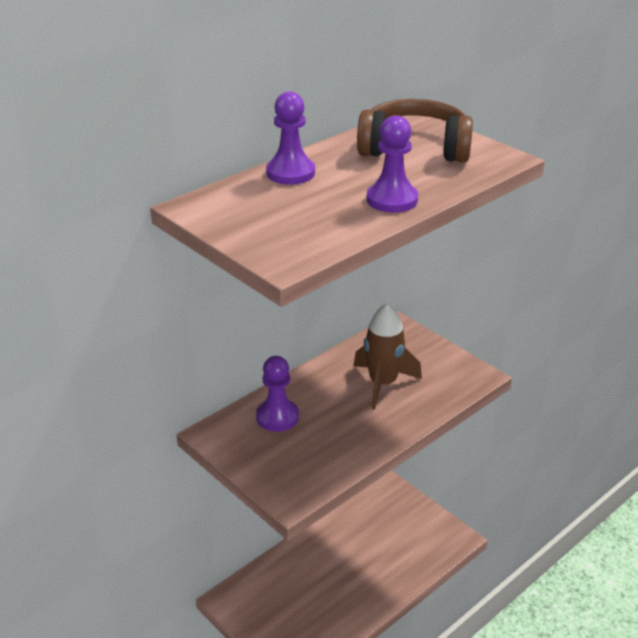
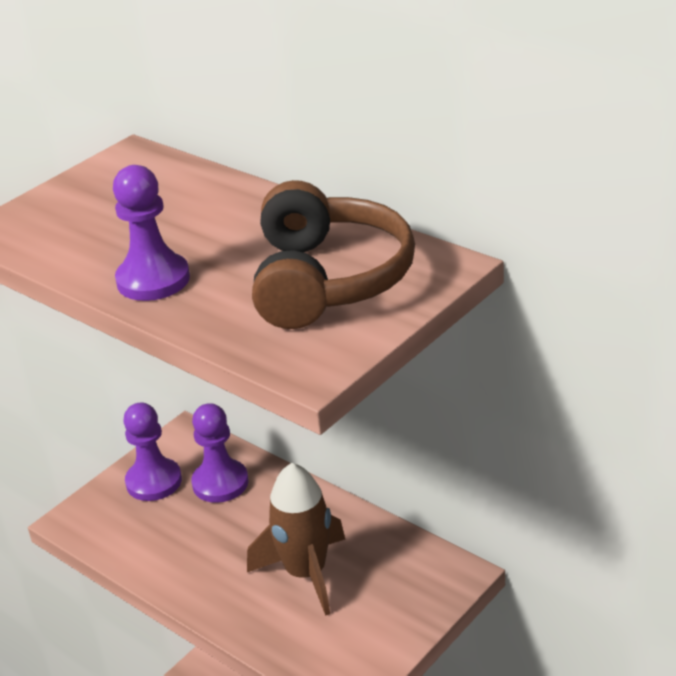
camera: 85 degrees right, 0 degrees up
purple pawn [266,91,315,185] -> purple pawn moved to [123,403,182,501]

